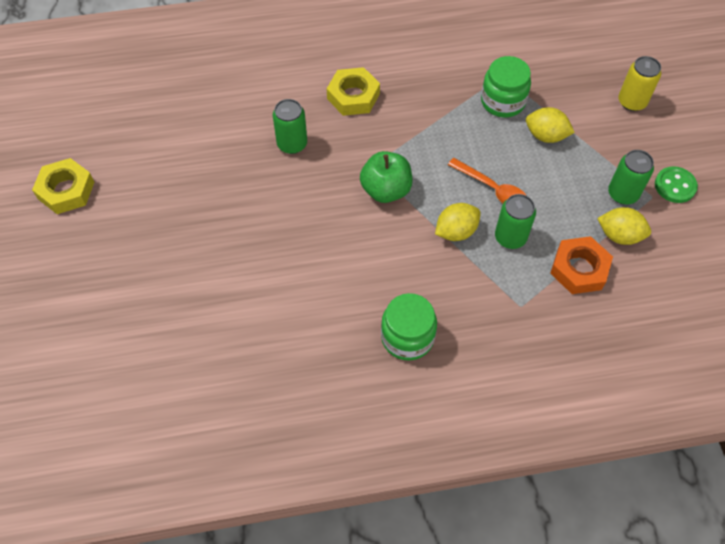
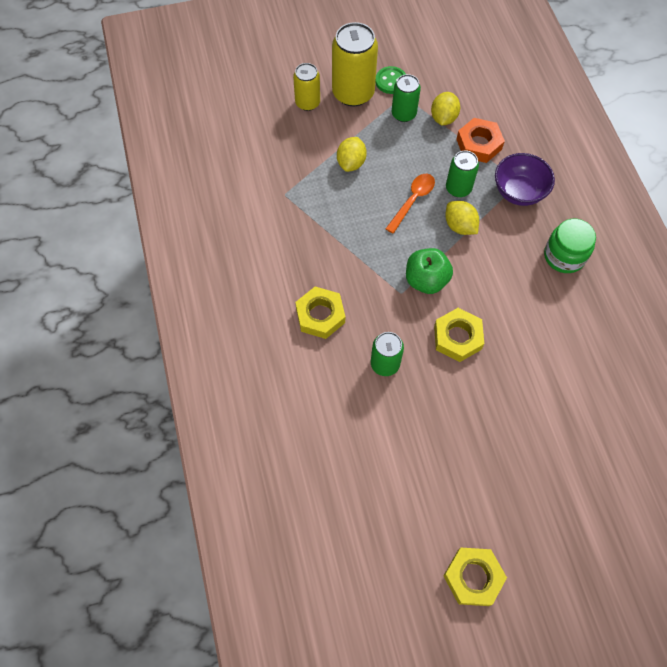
camera: 95 degrees left, 5 degrees up
green jar [481,56,531,117] -> none
none -> yellow can [332,22,378,106]
none -> yellow nut [434,308,484,362]
none -> purple bowl [495,153,555,206]

